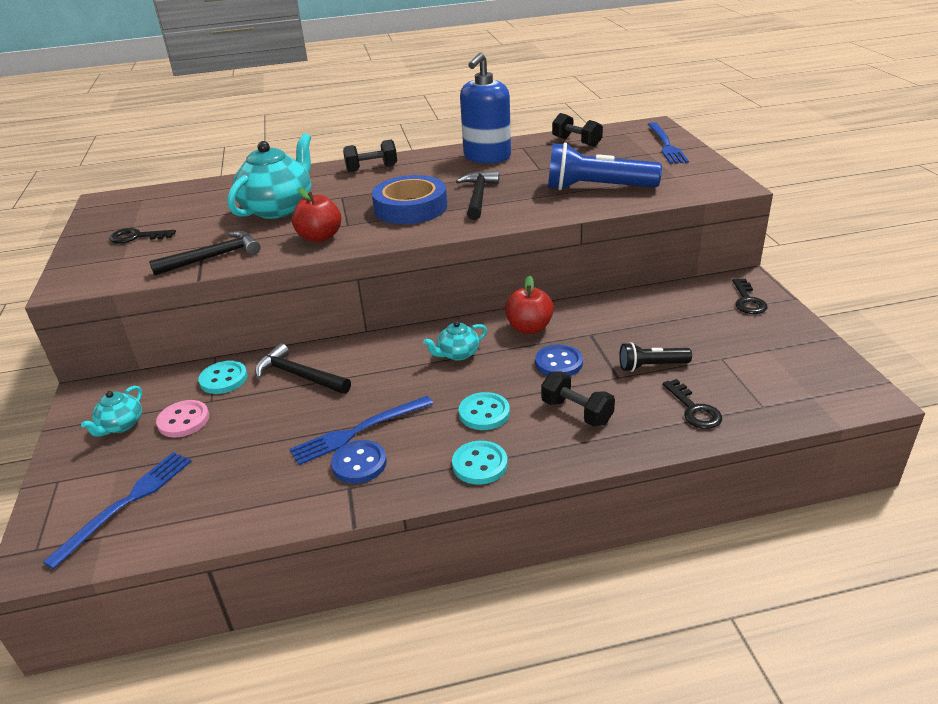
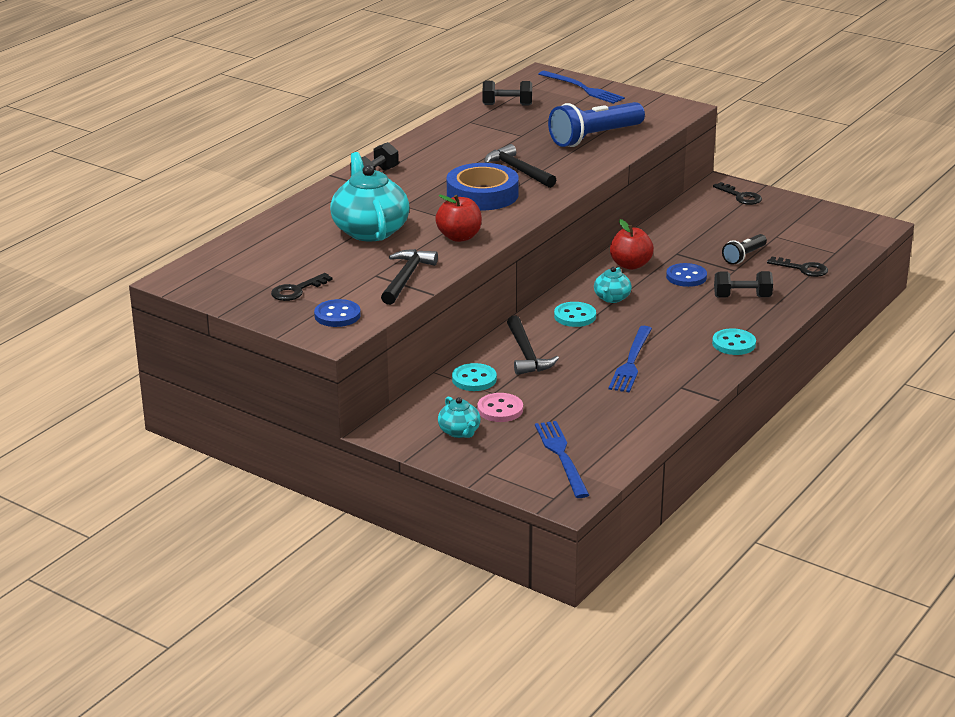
camera: 45 degrees left, 5 degrees down
black hammer [255,343,351,394] -> black hammer turned 90 degrees counterclockwise [507,315,559,375]
blue button [331,440,387,484] -> blue button moved to [314,299,361,327]
turquoise button [459,392,510,430] -> turquoise button moved to [554,302,596,327]
blue soap dispenser [460,53,511,164] -> none

